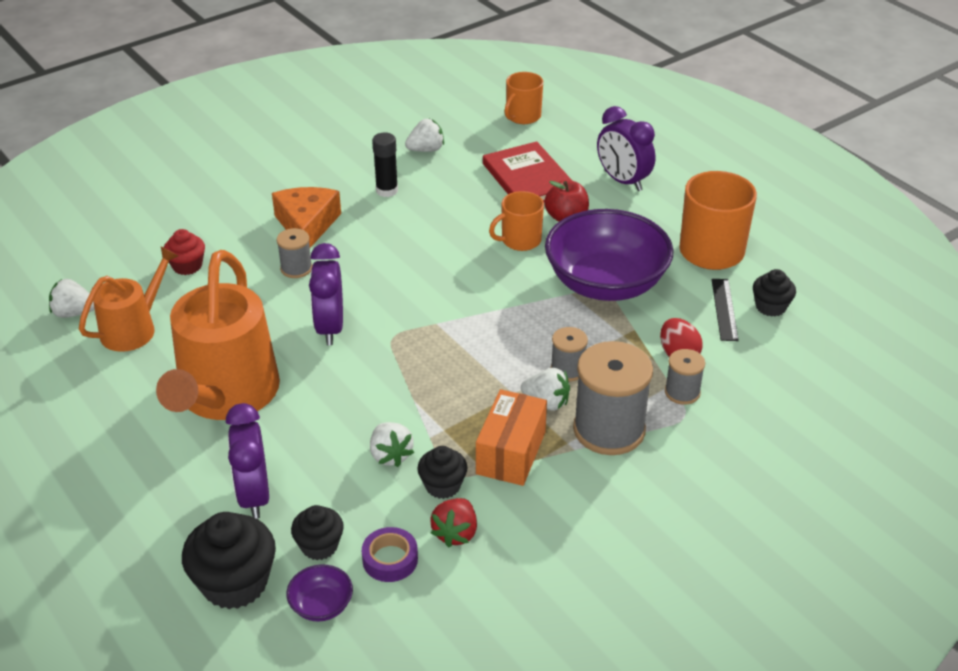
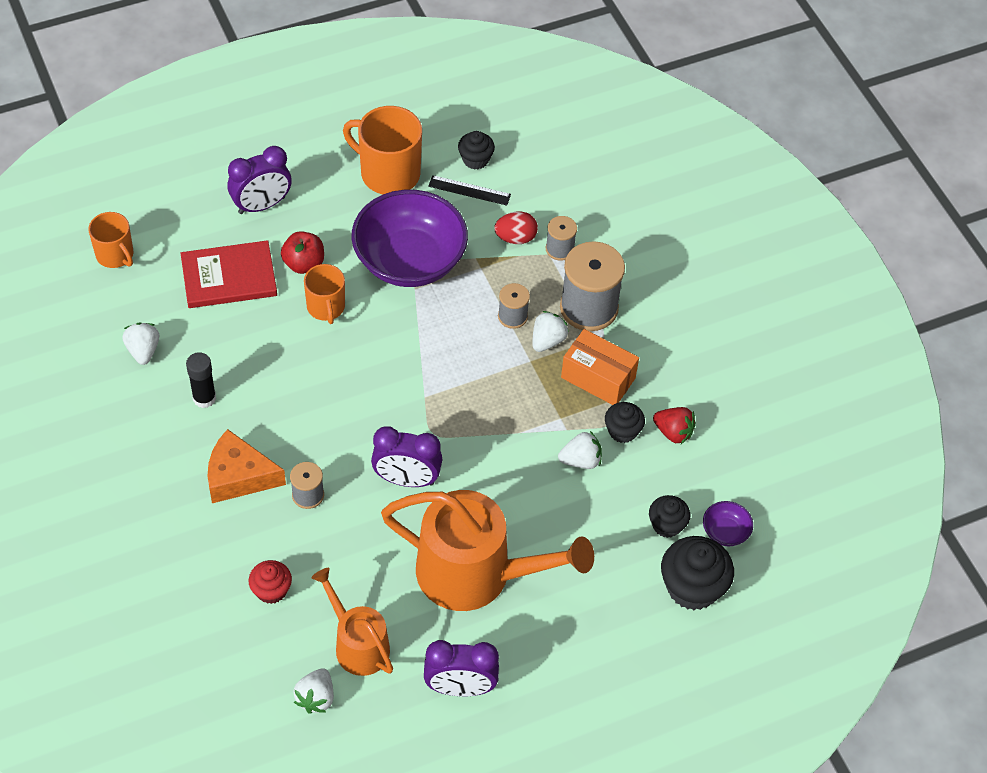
camera: 80 degrees left, 15 degrees up
purple clock [226,403,269,519] -> purple clock moved to [424,640,499,696]
purple tape [362,527,418,582] -> none

